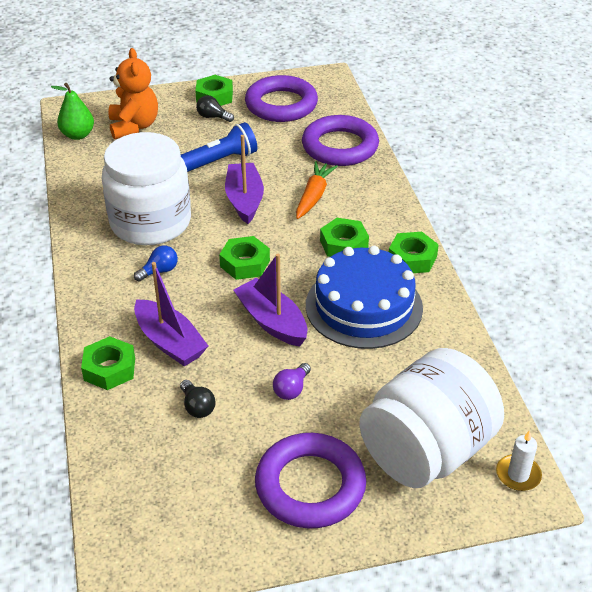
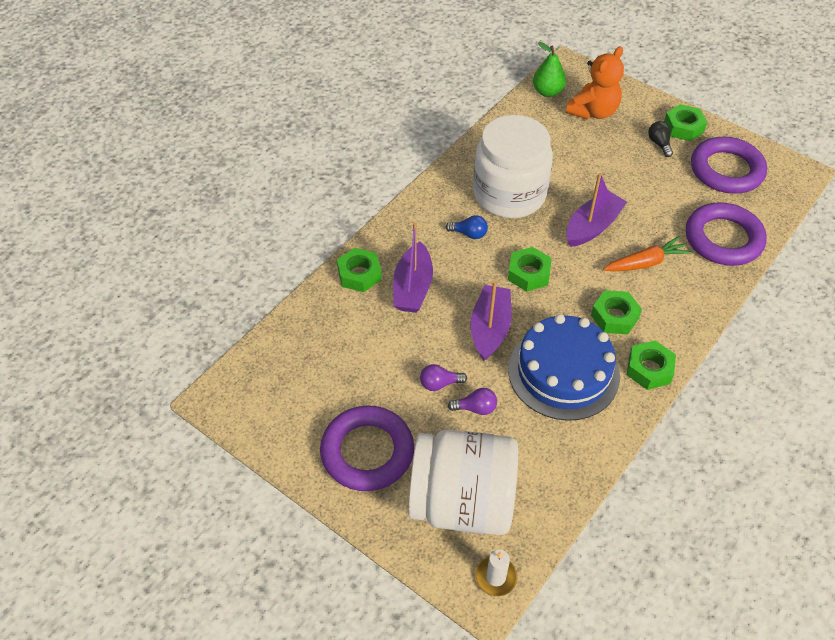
camera: 50 degrees right, 10 degrees up
black light bulb [180,380,216,418] -> none
blue flashlight [181,122,257,172] -> none
none -> purple light bulb [448,388,497,415]

